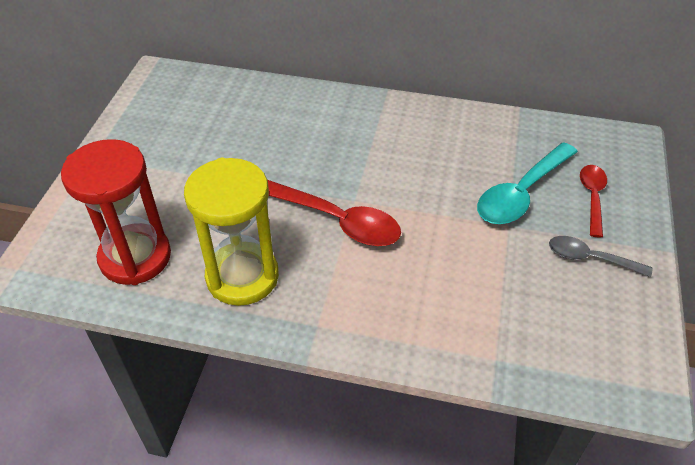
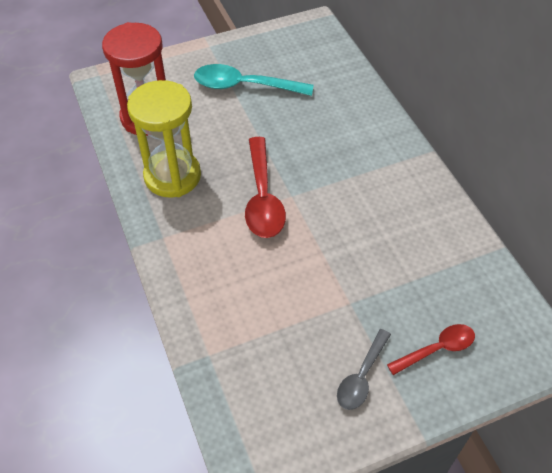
camera: 55 degrees right, 5 degrees up
turquoise spoon [477,142,578,224] -> turquoise spoon moved to [194,64,314,96]
grey spoon [549,236,653,277] -> grey spoon turned 135 degrees counterclockwise [337,329,391,410]

